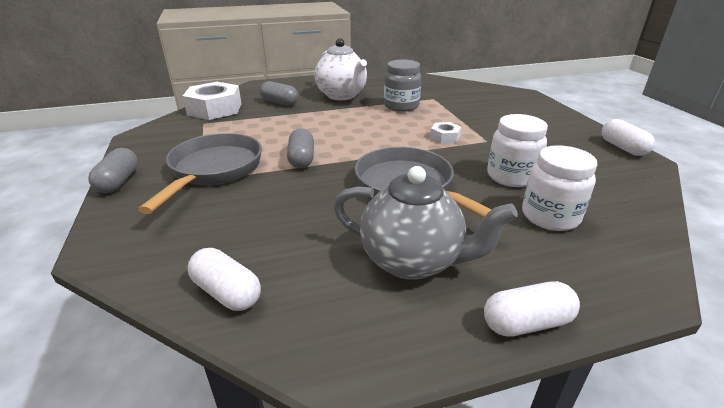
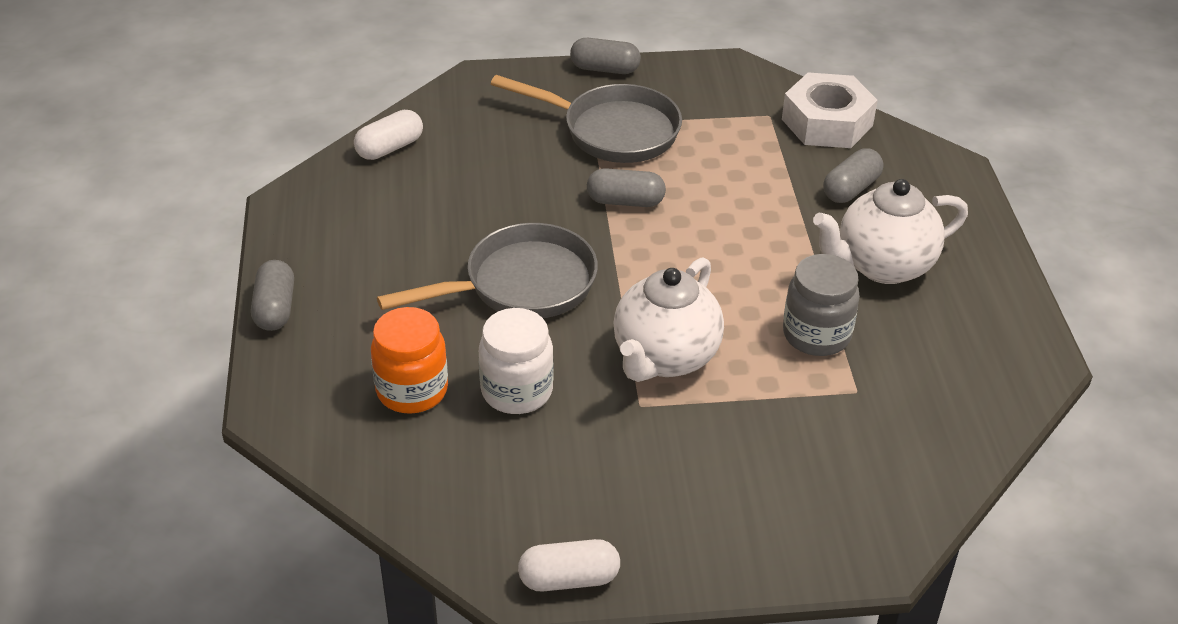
camera: 100 degrees right, 10 degrees up
grey teapot [333,166,518,280] -> none
white nut [430,122,461,143] -> white teapot [613,257,724,382]
white capsule [484,281,580,337] -> grey capsule [251,260,294,331]
white jar [522,145,597,231] -> orange jar [371,307,448,414]

